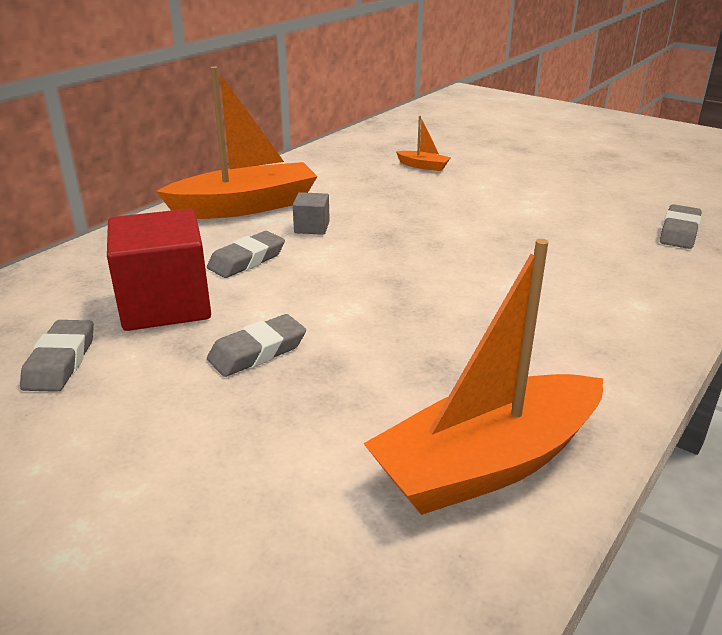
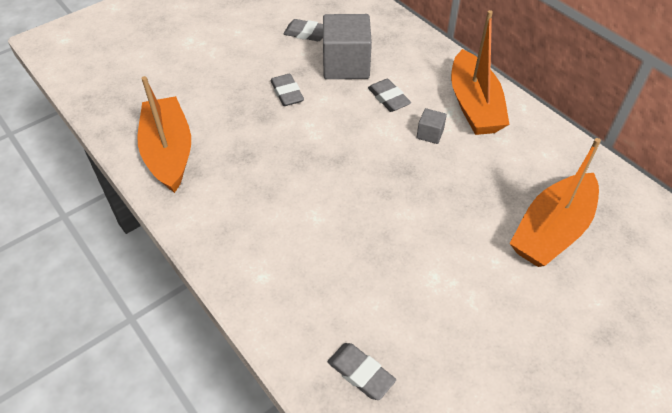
camera: 105 degrees right, 20 degrees up
red cube [107,209,211,331] -> grey cube [323,14,372,79]
orange boat [396,116,451,171] -> orange boat [509,138,601,267], size x2.41

